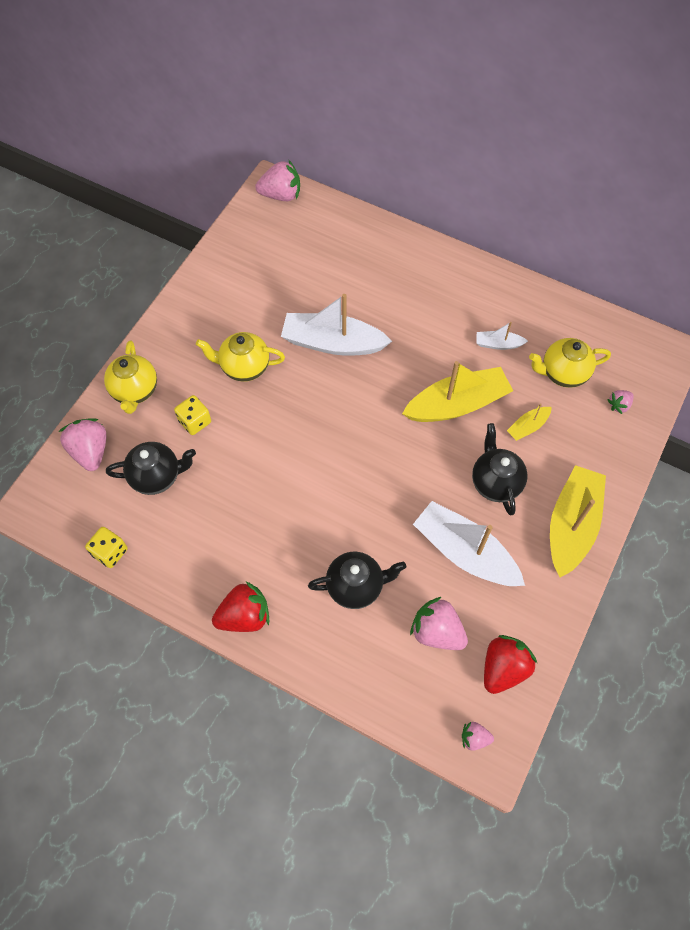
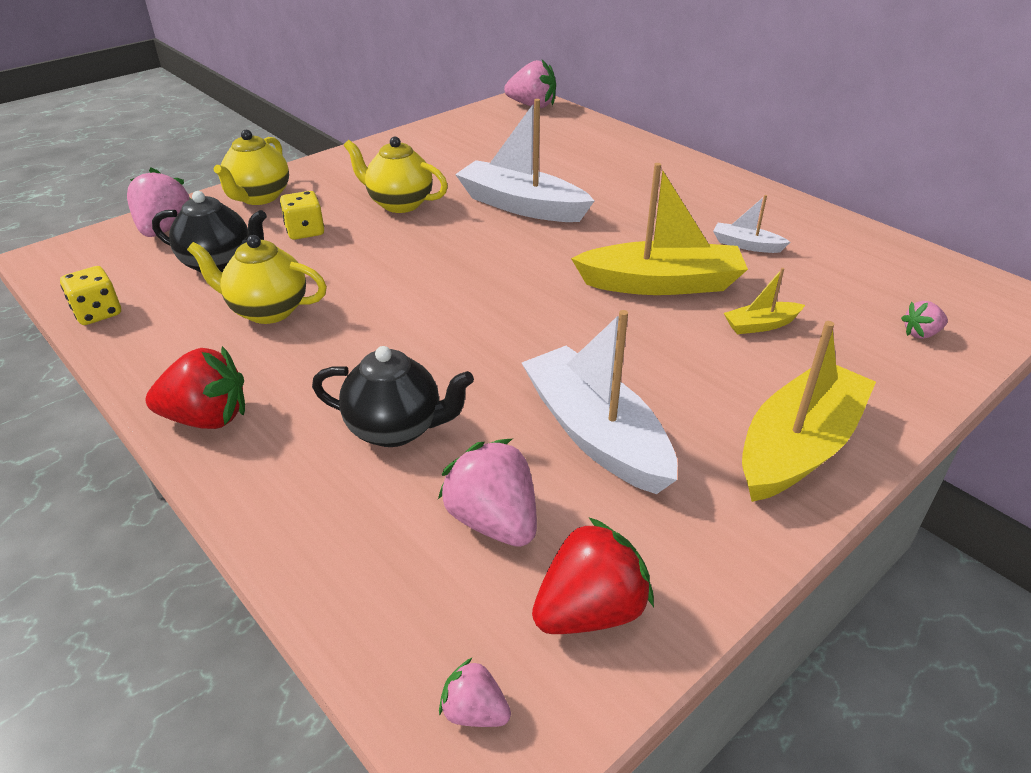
camera: 20 degrees right, 25 degrees down
black teapot [472,423,528,515] -> none
yellow teapot [529,338,611,388] -> yellow teapot moved to [187,235,327,324]

